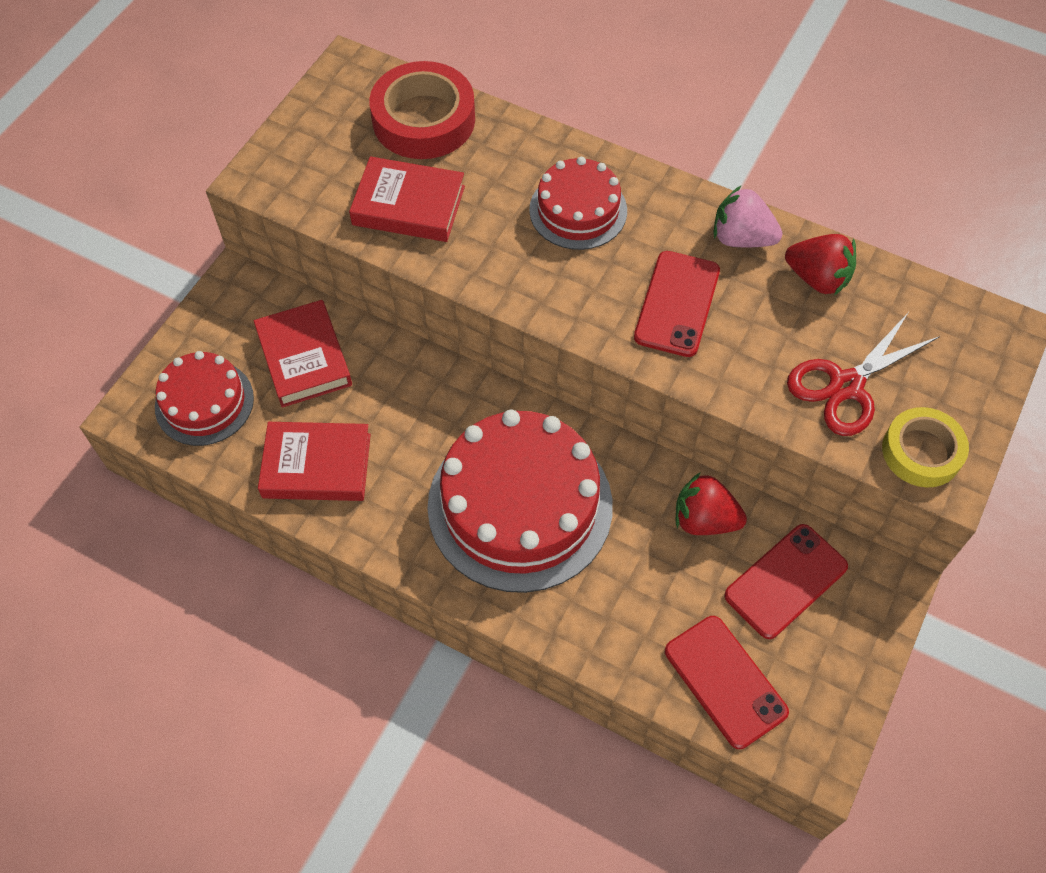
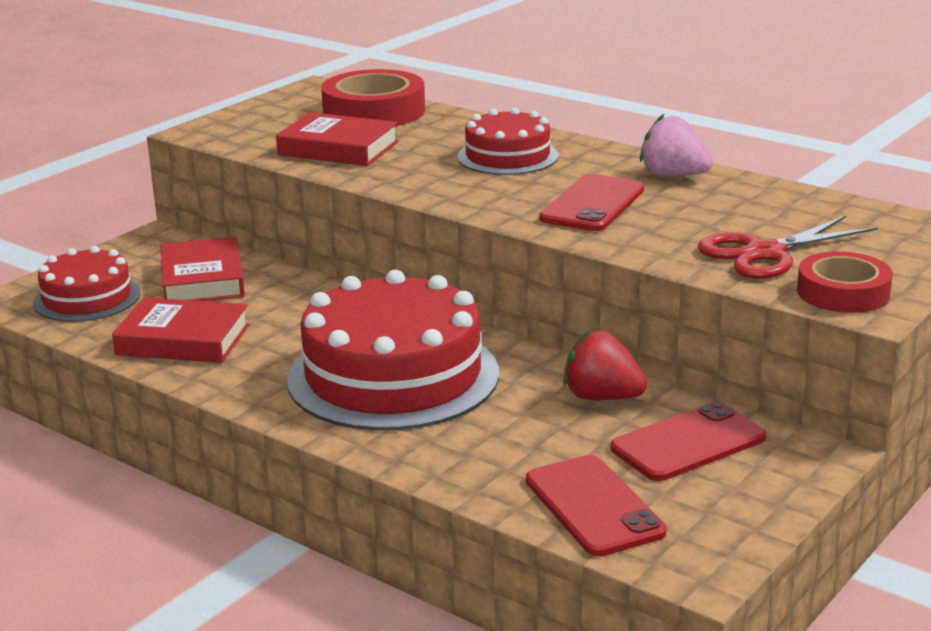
camera: 10 degrees right, 35 degrees down
red strawberry [785,234,856,296] -> none
yellow tape [882,407,969,488] -> red tape [797,251,893,313]

